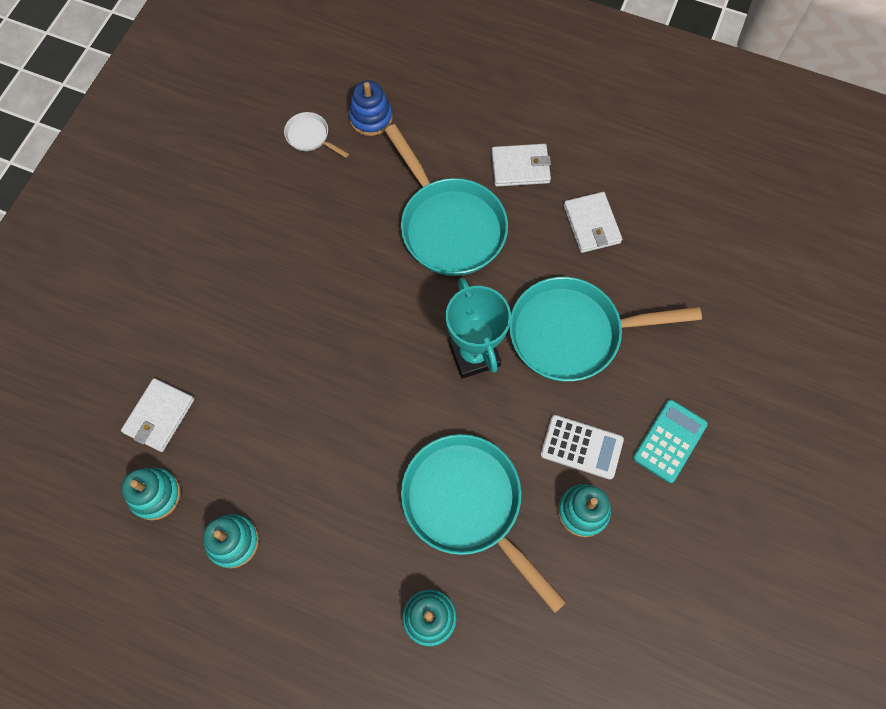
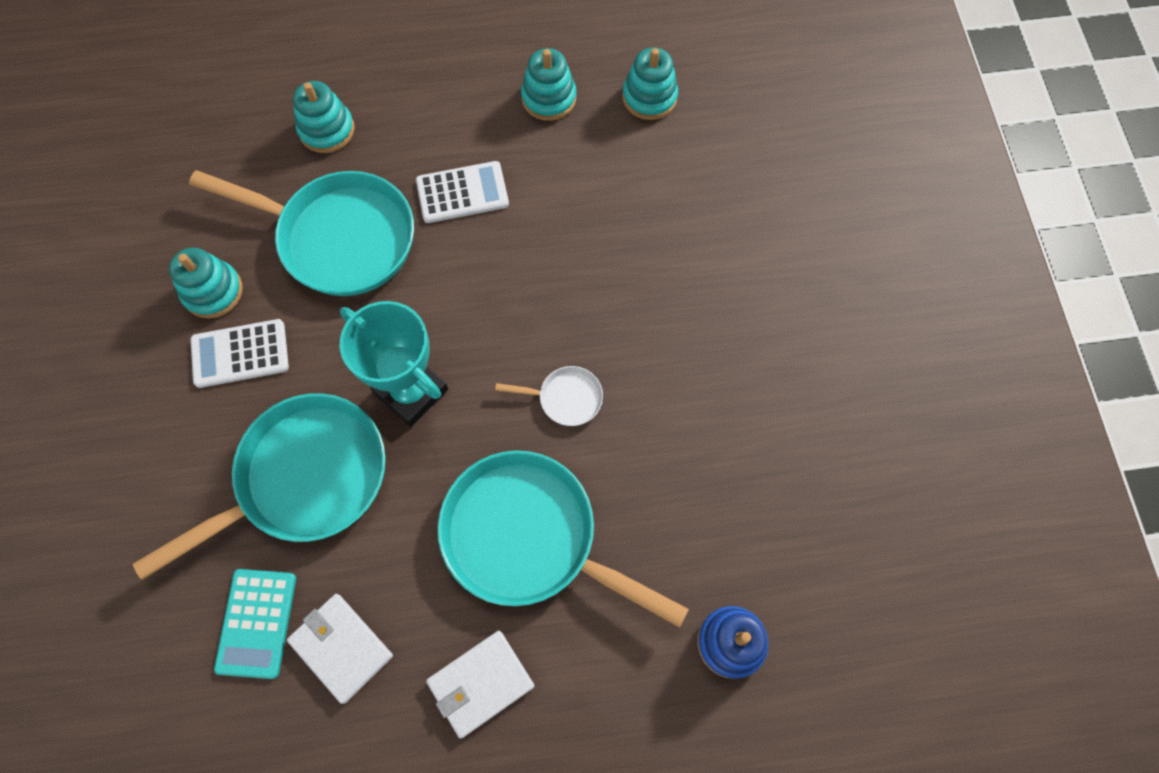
camera: 150 degrees right, 0 degrees up
white wallet [121,378,194,452] -> none
white pan [284,112,349,158] -> white pan moved to [495,366,603,426]
turquoise calculator [633,400,708,483] -> turquoise calculator moved to [214,569,296,679]
none -> white calculator [416,161,509,223]

